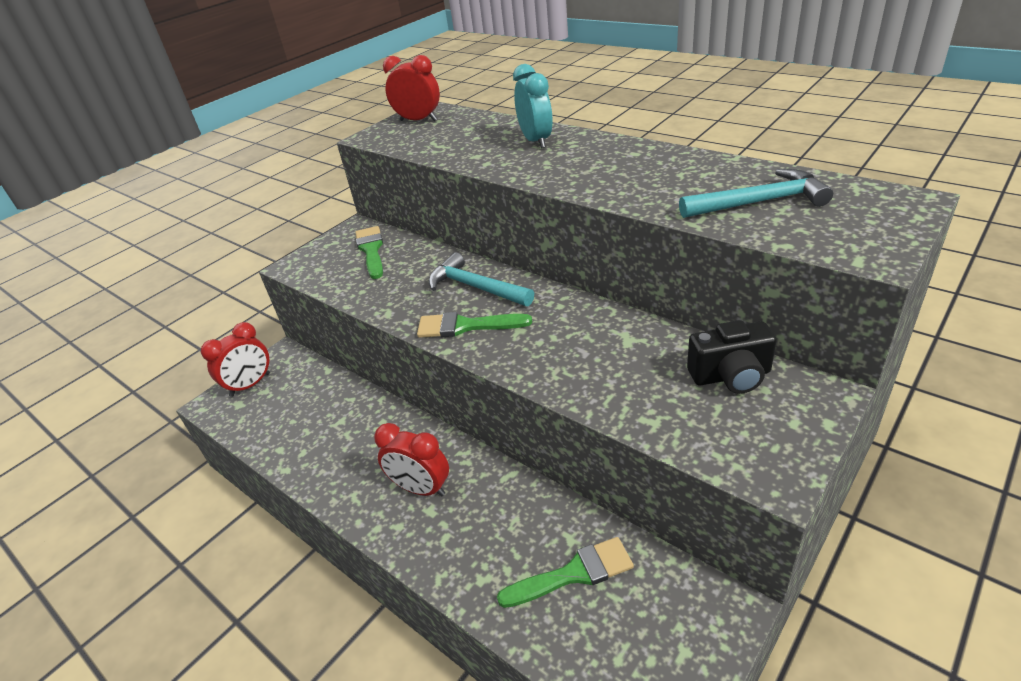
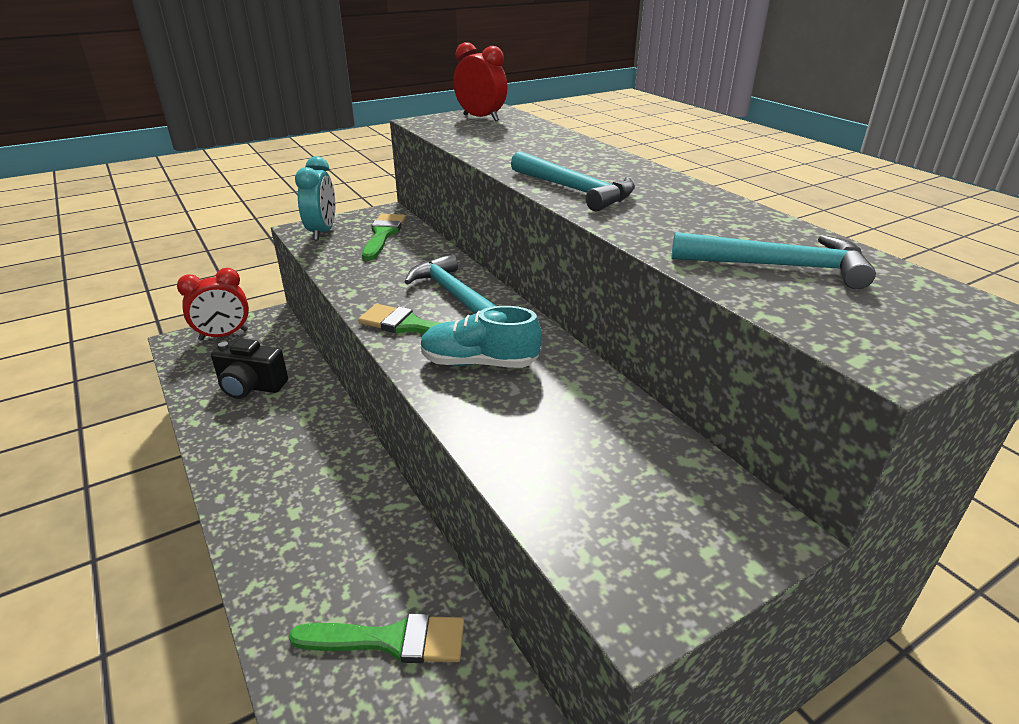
camera: 15 degrees right, 5 degrees down
red clock [374,423,449,496] -> none
turquoise clock [513,64,553,148] -> turquoise clock moved to [295,156,336,240]
black camera [687,320,777,394] -> black camera moved to [211,339,288,399]
none -> turquoise shoe [420,306,542,368]
none -> turquoise hammer [511,151,635,212]

